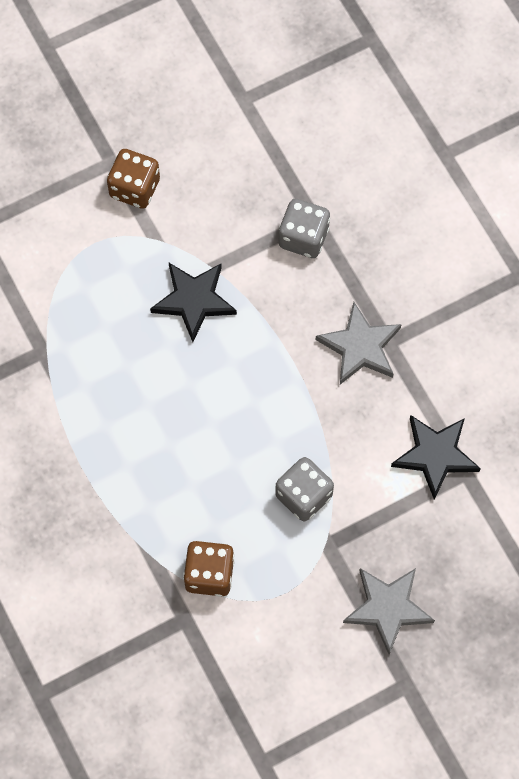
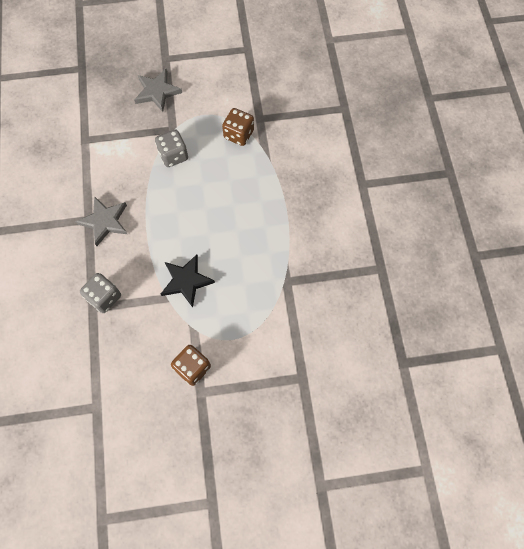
camera: 160 degrees left, 0 degrees up
black star [391,415,481,500] -> none

